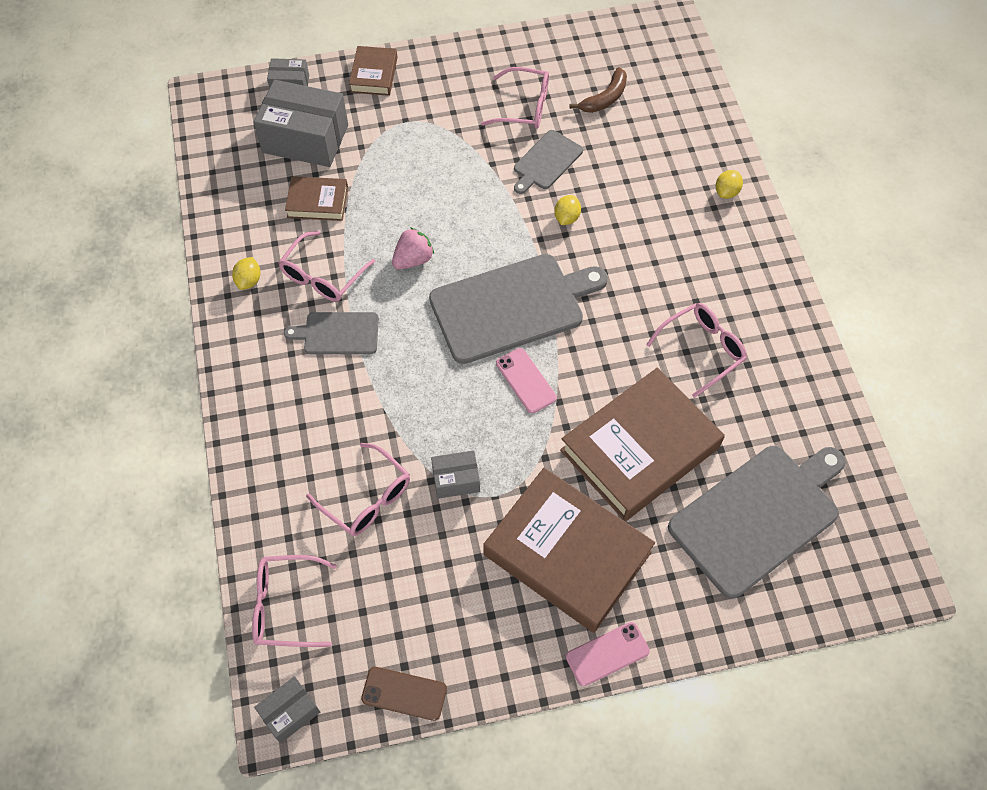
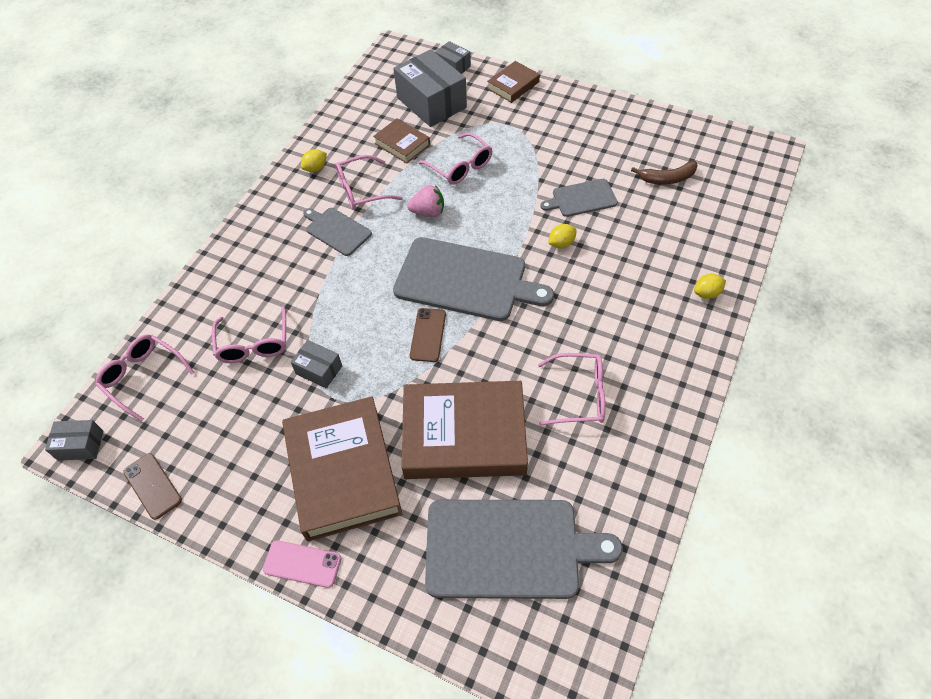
camera: 40 degrees right, 5 degrees down
pink glasses [481,67,549,129] -> pink glasses moved to [418,132,493,185]
pink phone [496,348,557,413] -> brown phone [410,308,446,362]

